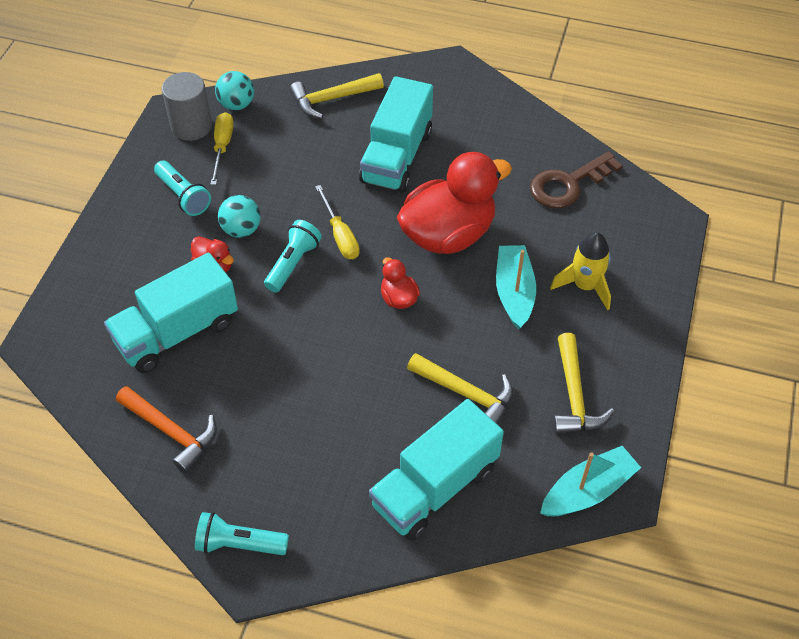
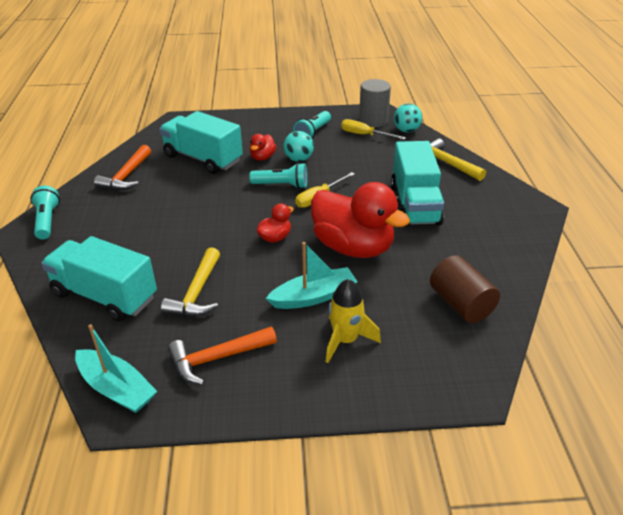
camera: 70 degrees right, 15 degrees down
yellow screwdriver [210,112,234,185] -> yellow screwdriver turned 135 degrees counterclockwise [341,119,406,140]
turquoise truck [359,76,433,193] -> turquoise truck turned 90 degrees counterclockwise [391,141,444,226]
brown key [530,151,623,208] -> brown cylinder [430,255,500,323]
yellow hammer [553,333,615,434] -> orange hammer [168,327,277,385]

